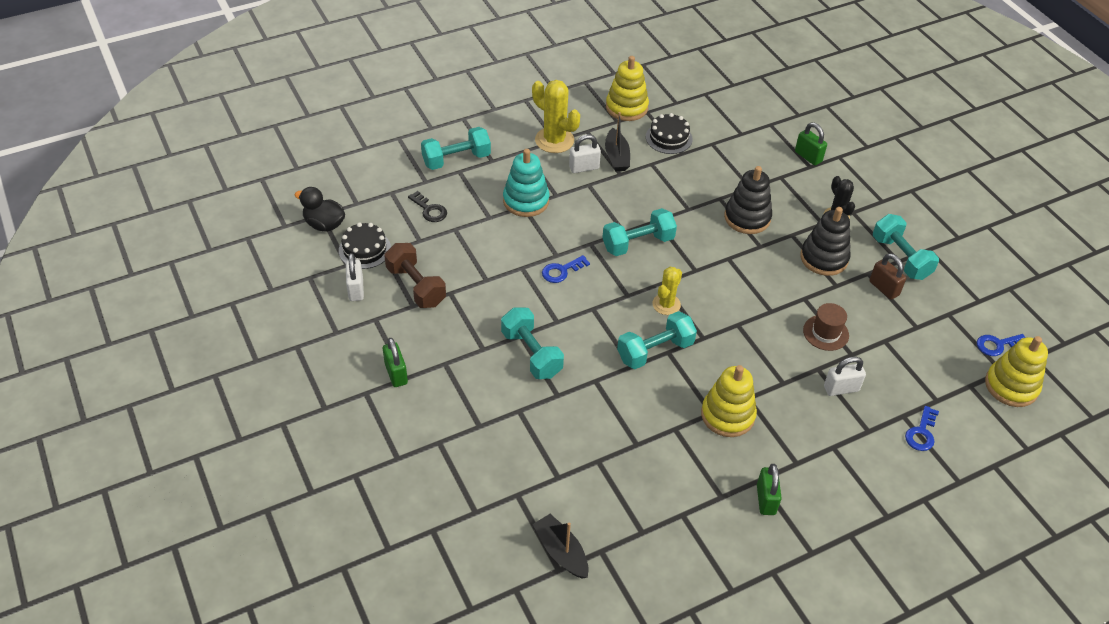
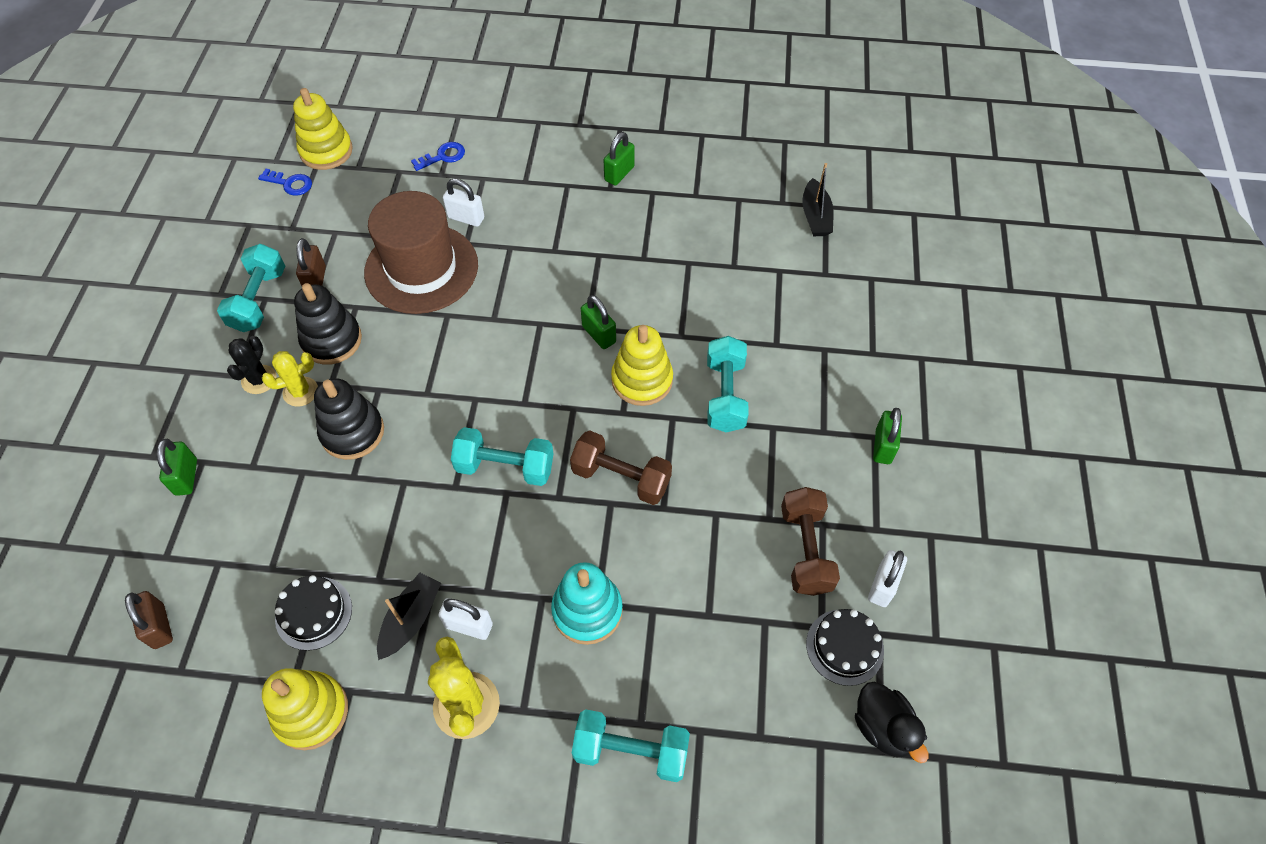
camera: 145 degrees left, 10 degrees up
black key [408,191,447,222] -> none
blue key [542,255,590,283] -> brown dumbbell [570,430,672,505]
turquoise dumbbell [617,311,697,369] -> green padlock [581,295,616,349]
yellow cactus [652,267,682,315] -> yellow cactus moved to [262,351,318,407]
yellow stacking toy [701,365,757,437] -> yellow stacking toy moved to [611,325,673,406]
brown hat [803,303,849,351] -> brown hat [364,191,478,314], size x2.21
none -> brown padlock [125,591,173,649]

